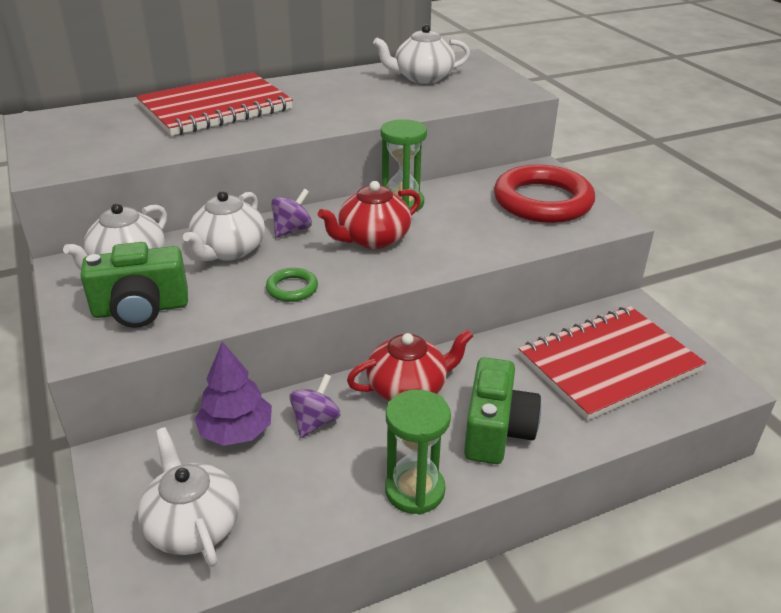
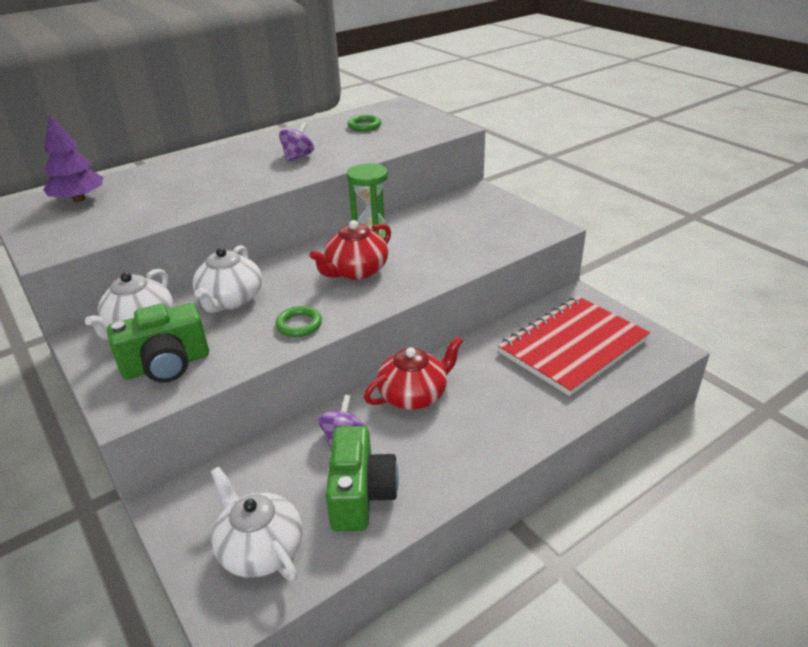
camera: 10 degrees left, 0 degrees up
red notebook [136,72,293,136] -> none
purple tree [194,342,272,446] -> purple tree moved to [43,114,103,202]
purple spinning top [271,189,312,238] -> purple spinning top moved to [279,122,314,162]
white teapot [373,24,470,84] -> green ring [347,115,381,131]
green hourglass [385,390,451,515] -> none
green camera [464,357,541,464] -> green camera moved to [326,426,399,531]
red ring [494,164,595,223] -> none

